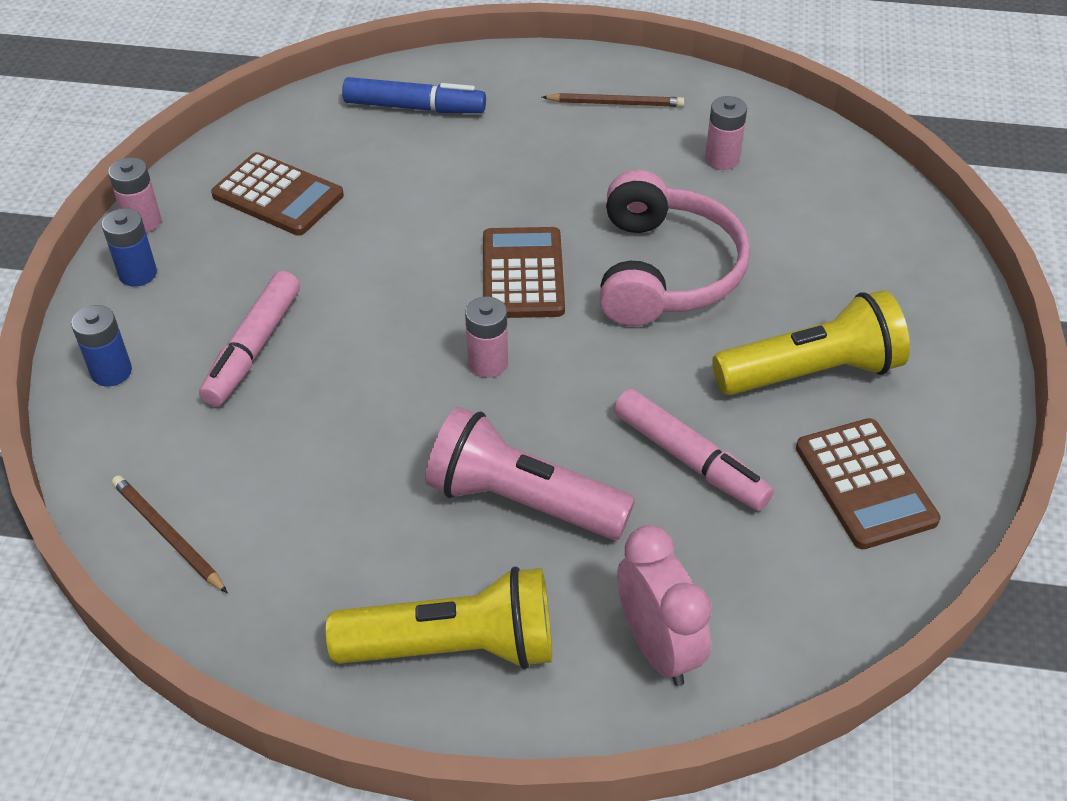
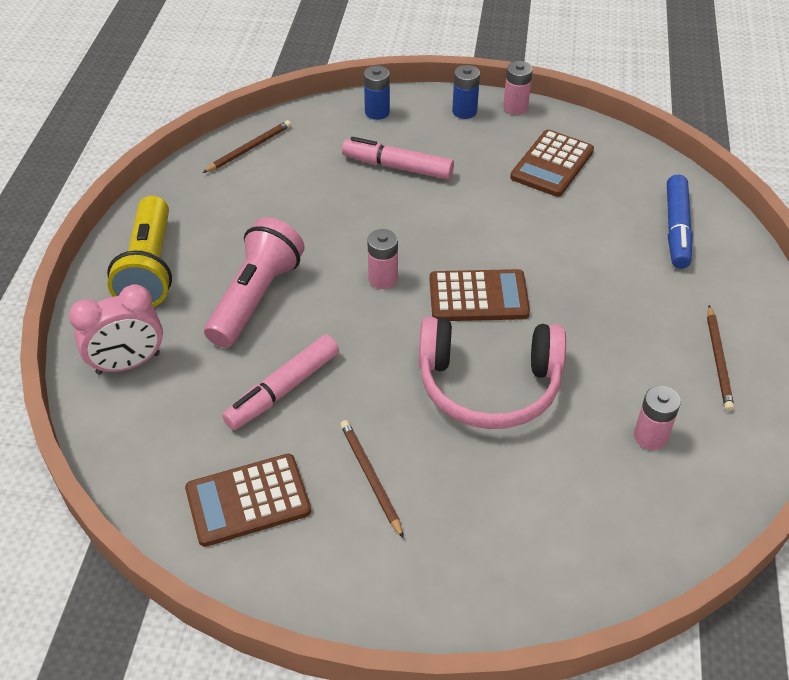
camera: 90 degrees right, 0 degrees up
yellow flashlight [712,290,910,395] -> brown pencil [340,420,404,539]

